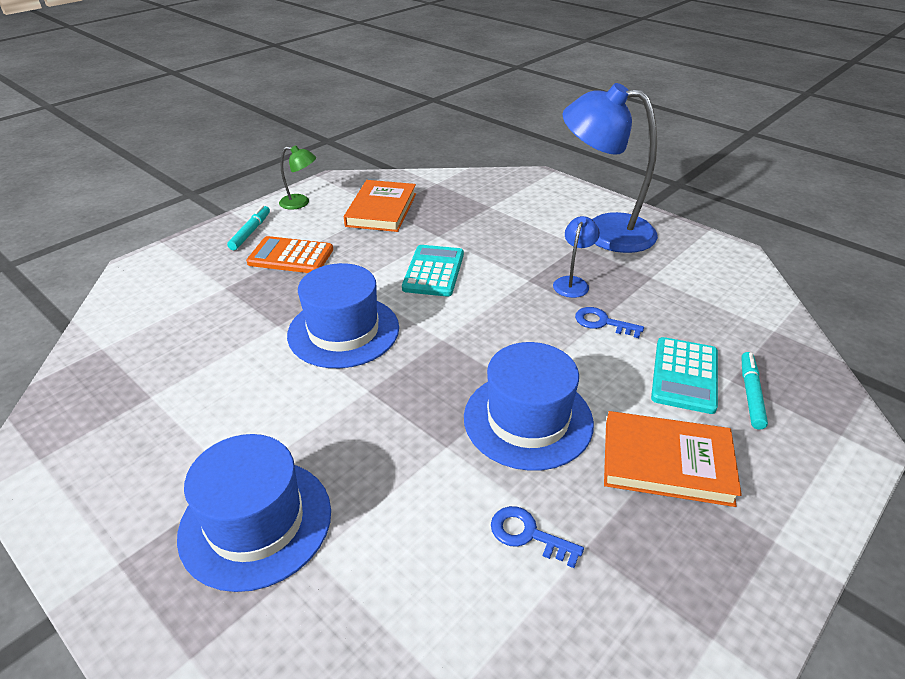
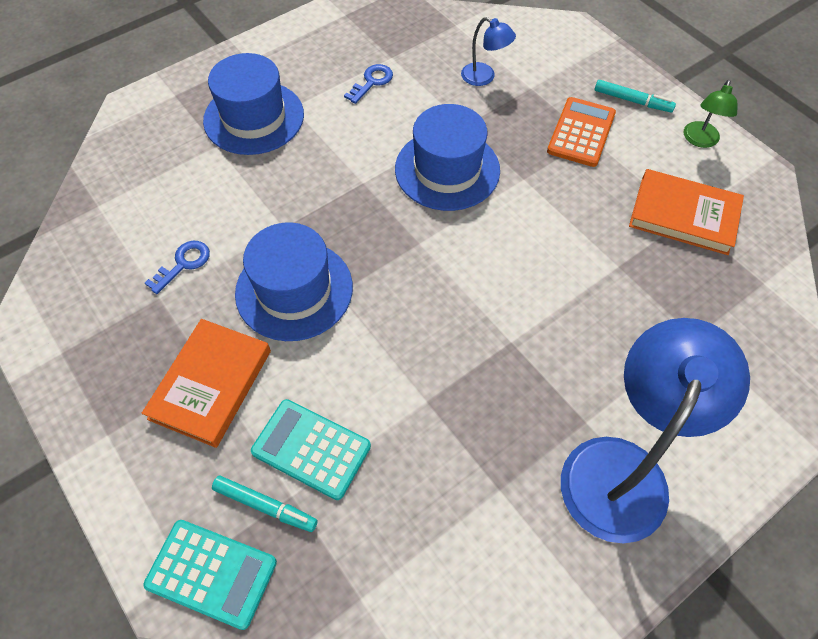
camera: 100 degrees right, 20 degrees up
turquoise calculator [402,245,464,297] -> turquoise calculator moved to [143,520,277,630]
blue lamp [553,216,600,298] -> blue lamp moved to [461,17,516,86]
blue key [575,307,644,338] -> blue key moved to [344,64,393,104]

